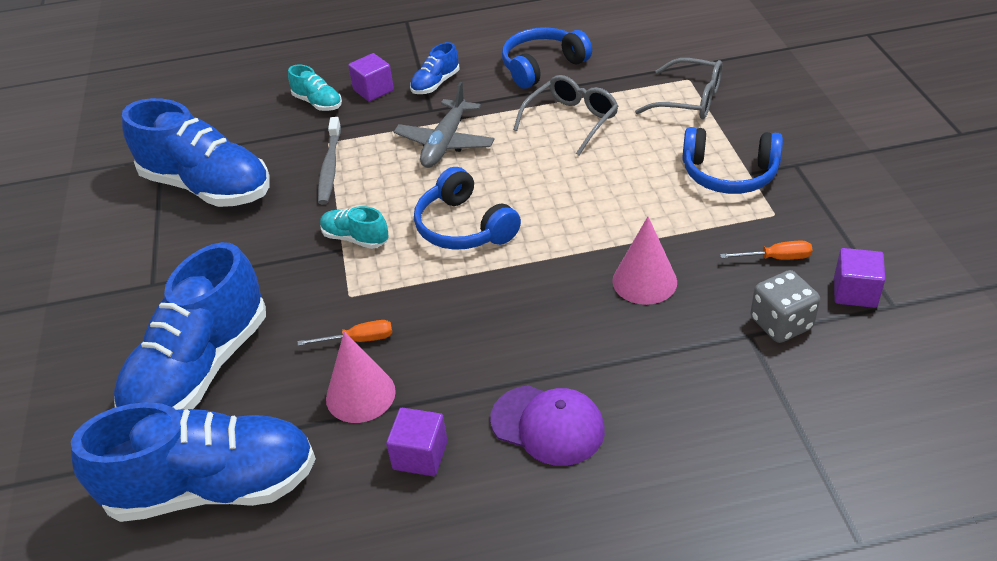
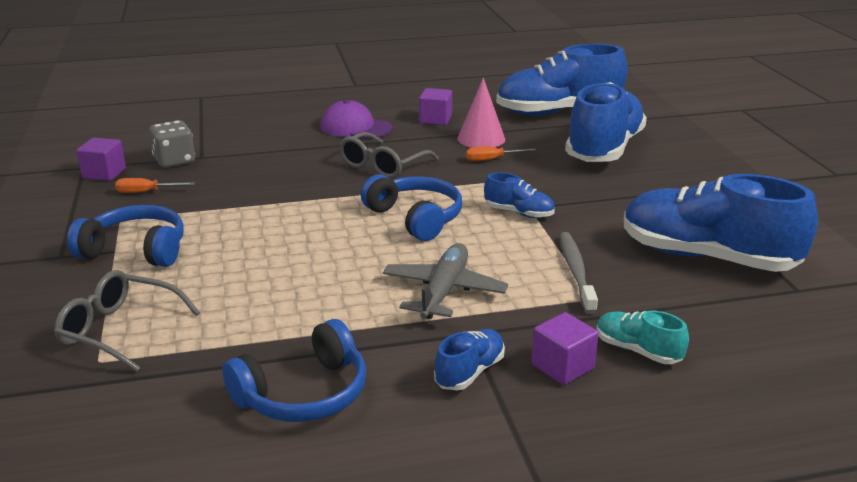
camera: 175 degrees right, 15 degrees down
turquoise shoe [320,206,389,249] -> blue shoe [484,172,555,218]
grey glasses [513,75,618,156] -> grey glasses moved to [339,132,439,178]
pink cone [612,217,677,305] -> none

